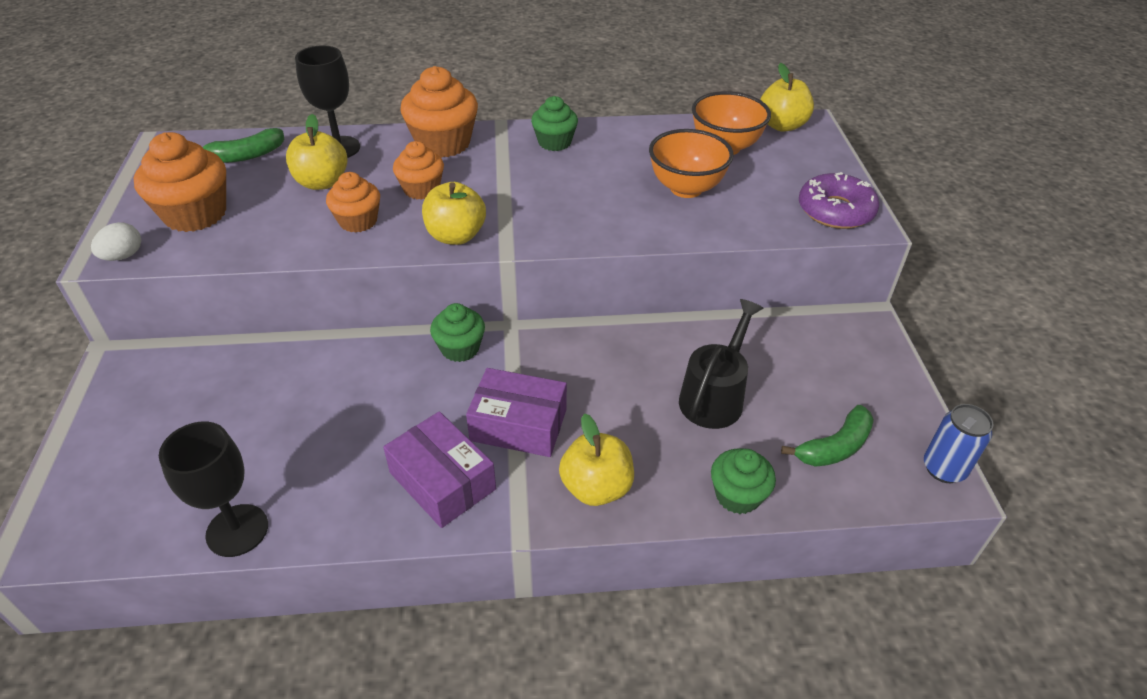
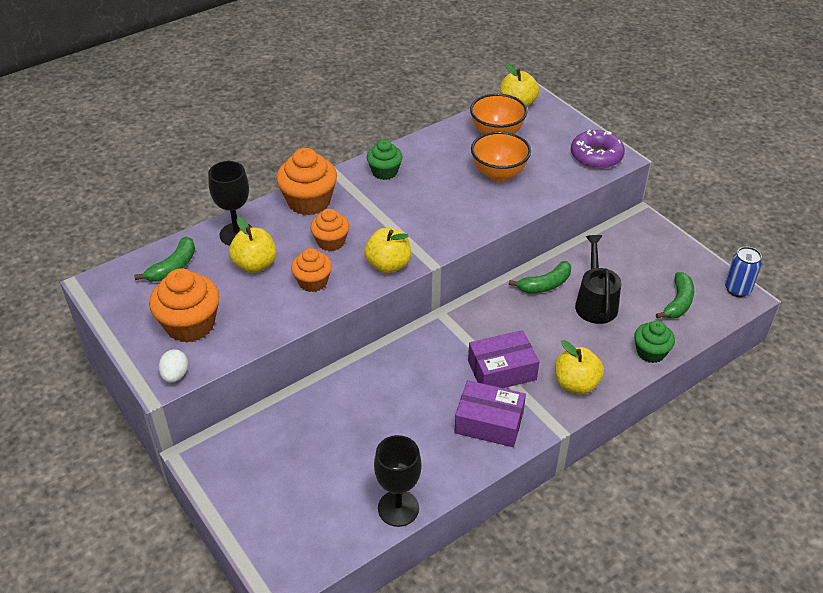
camera: 30 degrees left, 0 degrees up
green cupcake [430,303,485,362] -> none
none -> green banana [509,261,571,293]

